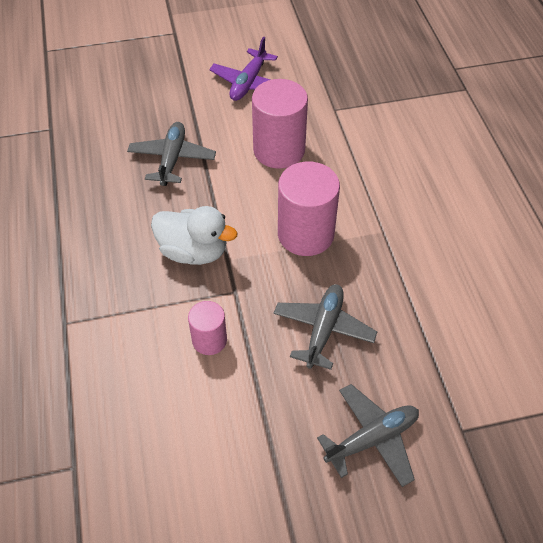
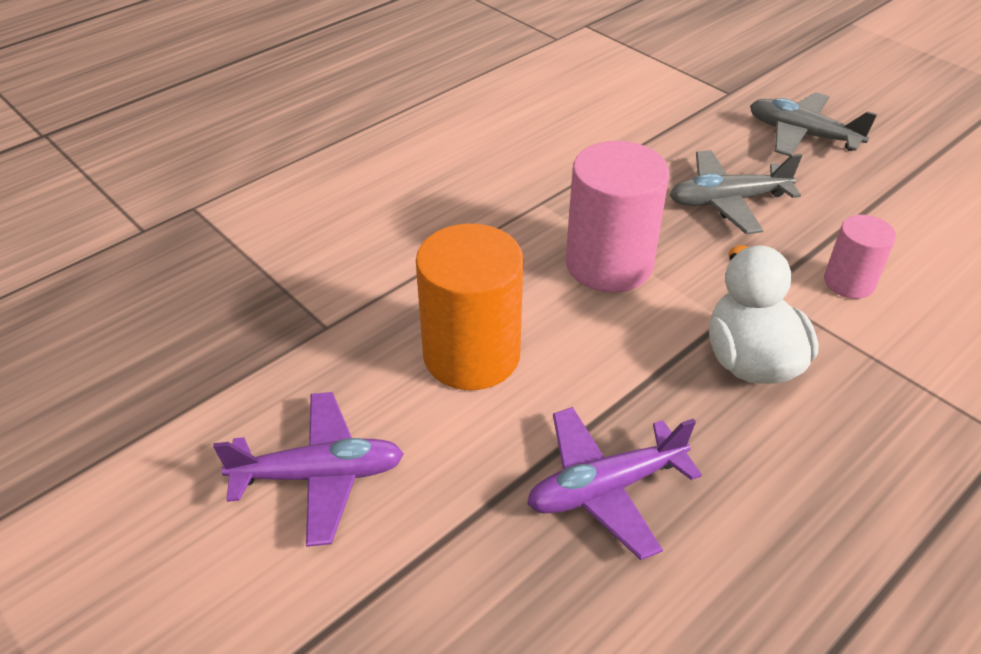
camera: 120 degrees left, 10 degrees down
grey plane [127,122,216,186] -> purple plane [527,407,702,560]
pink cylinder [252,79,308,169] -> orange cylinder [416,224,524,390]

